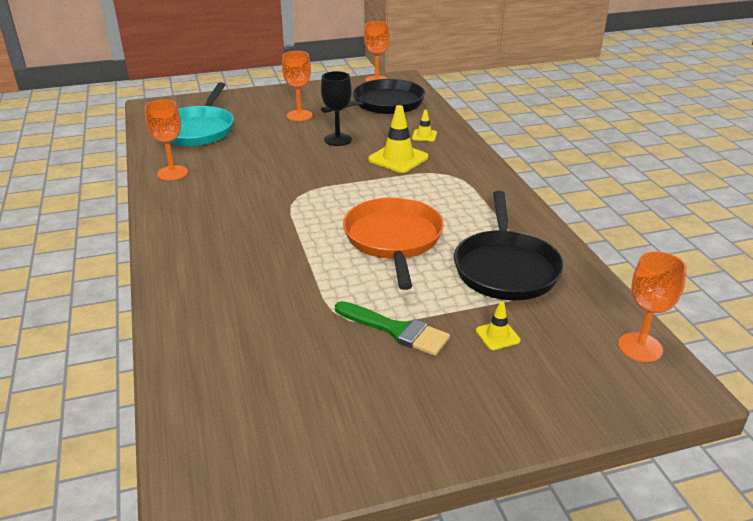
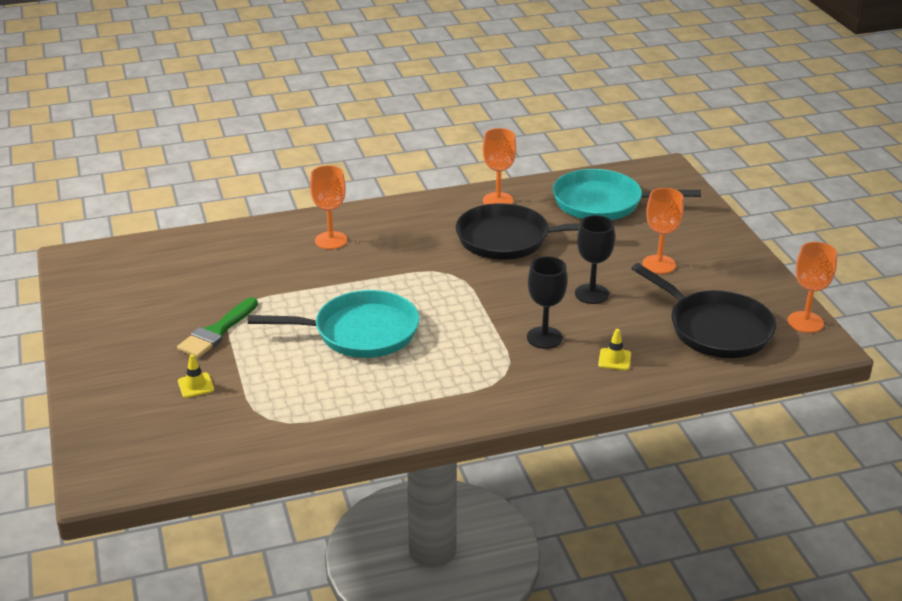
camera: 90 degrees right, 0 degrees up
orange pan [343,197,444,290] -> turquoise pan [248,290,420,358]
yellow traffic cone [368,105,428,173] -> black goblet [527,256,567,349]
black pan [454,191,564,300] -> black pan moved to [456,203,580,260]
orange goblet [618,251,687,362] -> orange goblet moved to [310,165,347,249]

